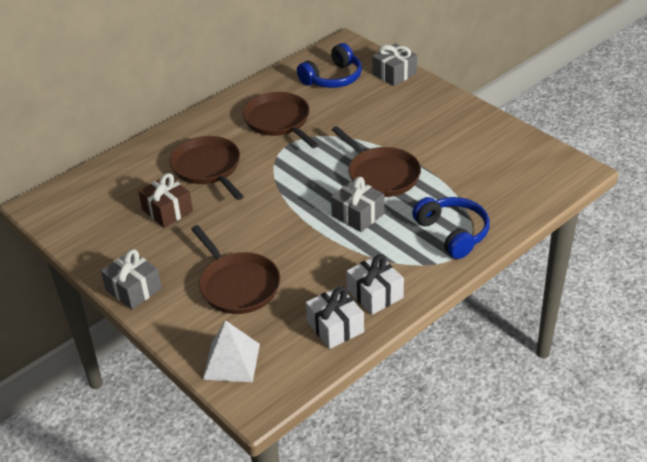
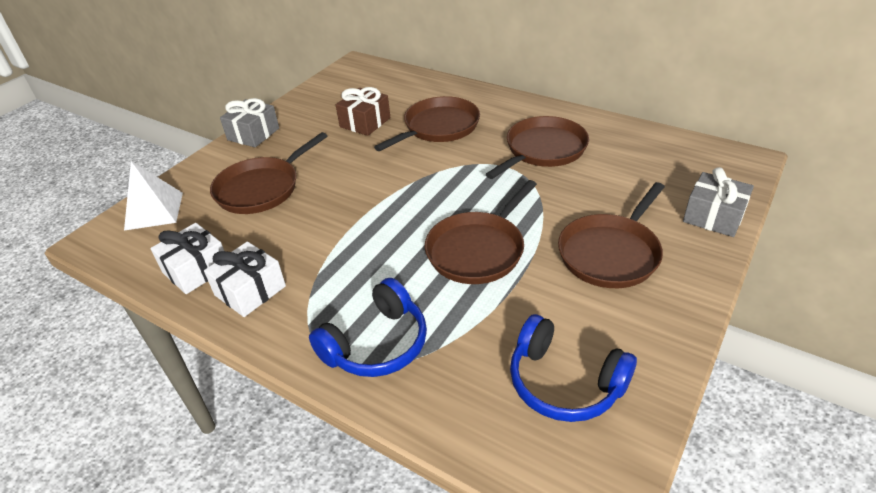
camera: 75 degrees right, 0 degrees up
blue headphones [297,43,362,88] -> blue headphones moved to [510,314,637,422]
grey gift [331,177,384,232] -> none
none -> brown pan [558,182,665,288]

